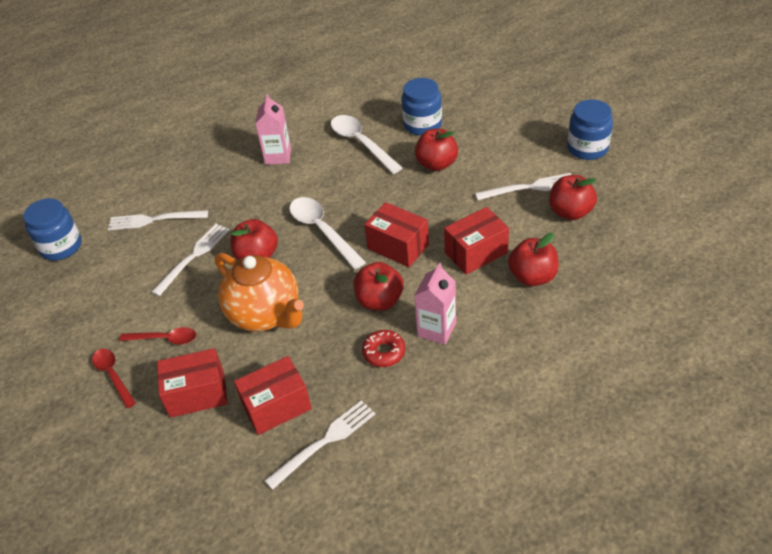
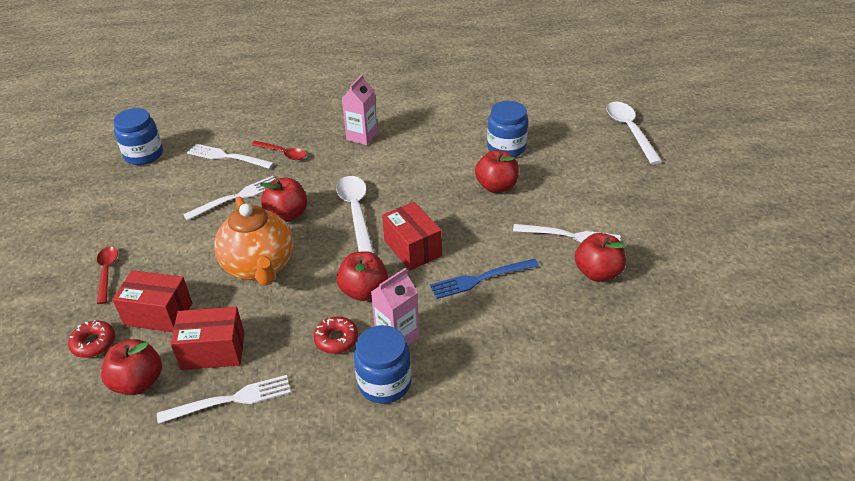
camera: 20 degrees right, 5 degrees down
red spoon [119,327,196,345] -> red spoon moved to [251,141,306,160]
white spoon [331,115,403,174] -> white spoon moved to [606,102,662,164]
red box [444,207,509,275] -> blue fork [430,258,539,299]
red apple [508,233,559,286] -> red apple moved to [101,339,162,395]
blue jar [567,100,613,160] -> blue jar moved to [354,325,411,404]
none -> red donut [68,320,115,358]

